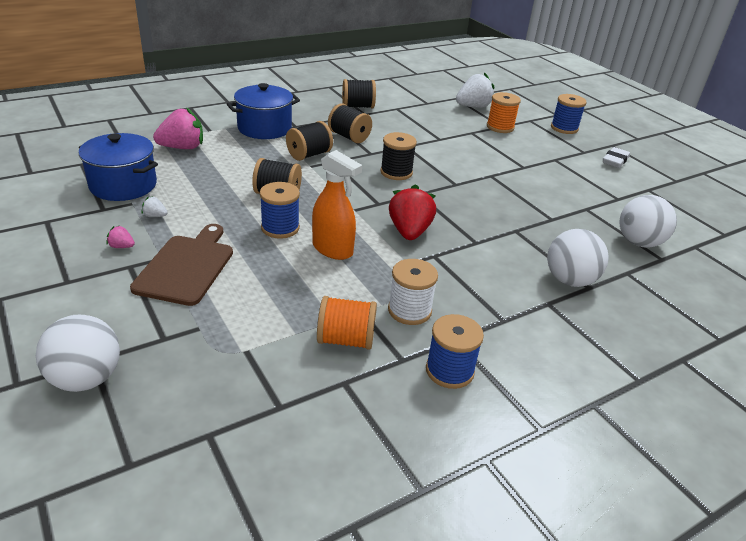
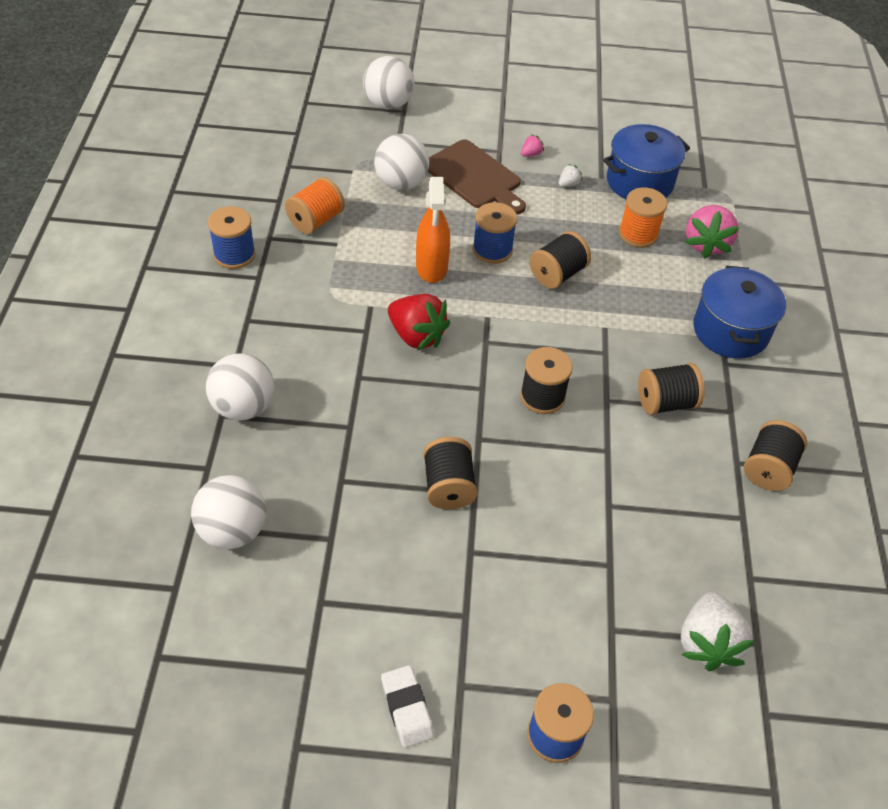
camera: 125 degrees right, 15 degrees up
black spool [286,121,333,161] -> black spool moved to [423,437,477,510]
orange spray bottle [312,150,362,260] -> orange spray bottle turned 75 degrees counterclockwise [416,177,450,283]
white spool [388,259,438,325] -> none
orange spool [487,92,521,133] -> orange spool moved to [619,187,667,248]
none -> white ball [374,134,429,190]

